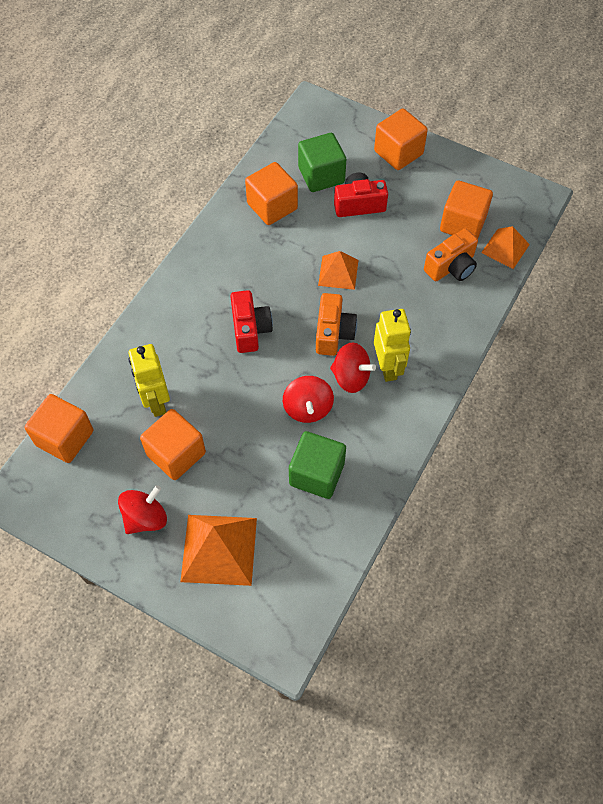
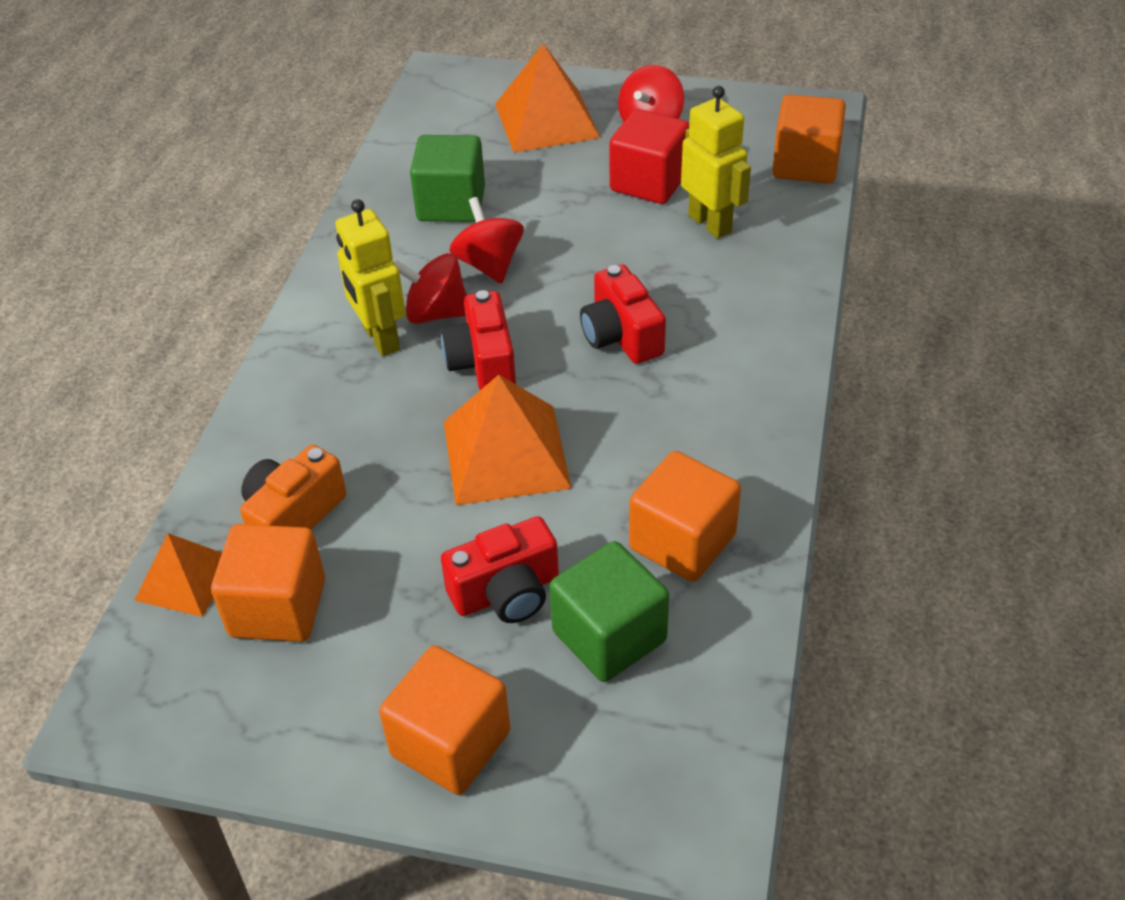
camera: 165 degrees right, 15 degrees down
orange cube [140,409,206,480] -> red cube [609,109,689,204]
orange camera [316,293,357,356] -> red camera [441,290,516,390]
orange pyramid [318,251,359,290] -> orange pyramid [444,375,572,505], size x1.63

